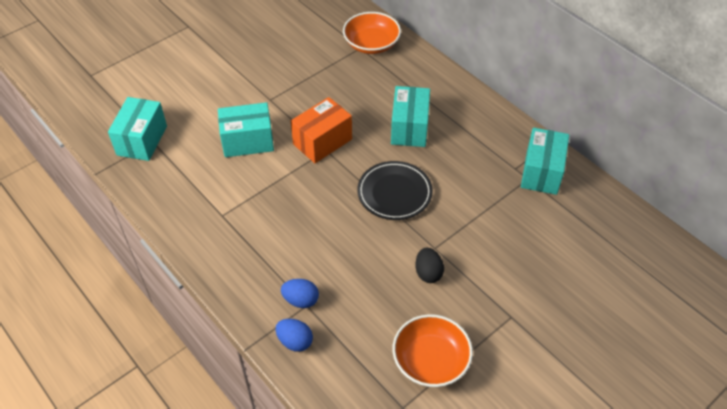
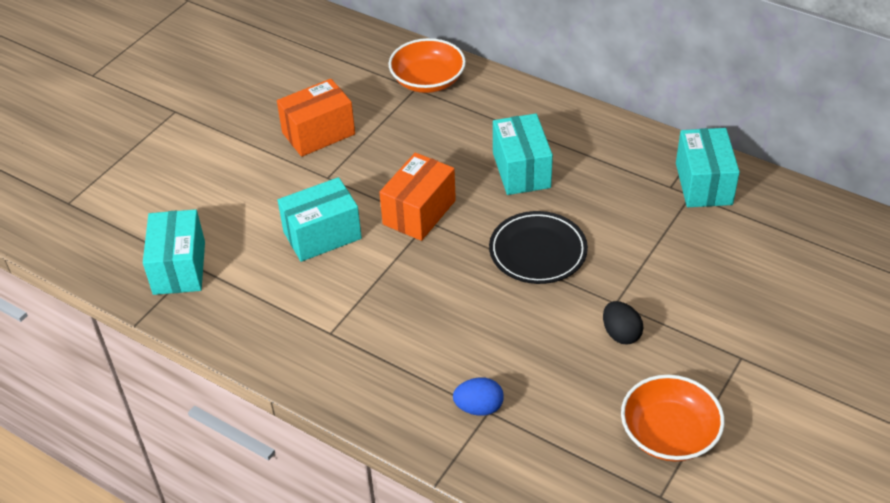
camera: 15 degrees left, 5 degrees down
blue egg [276,319,313,352] -> none
none -> orange box [277,79,355,157]

